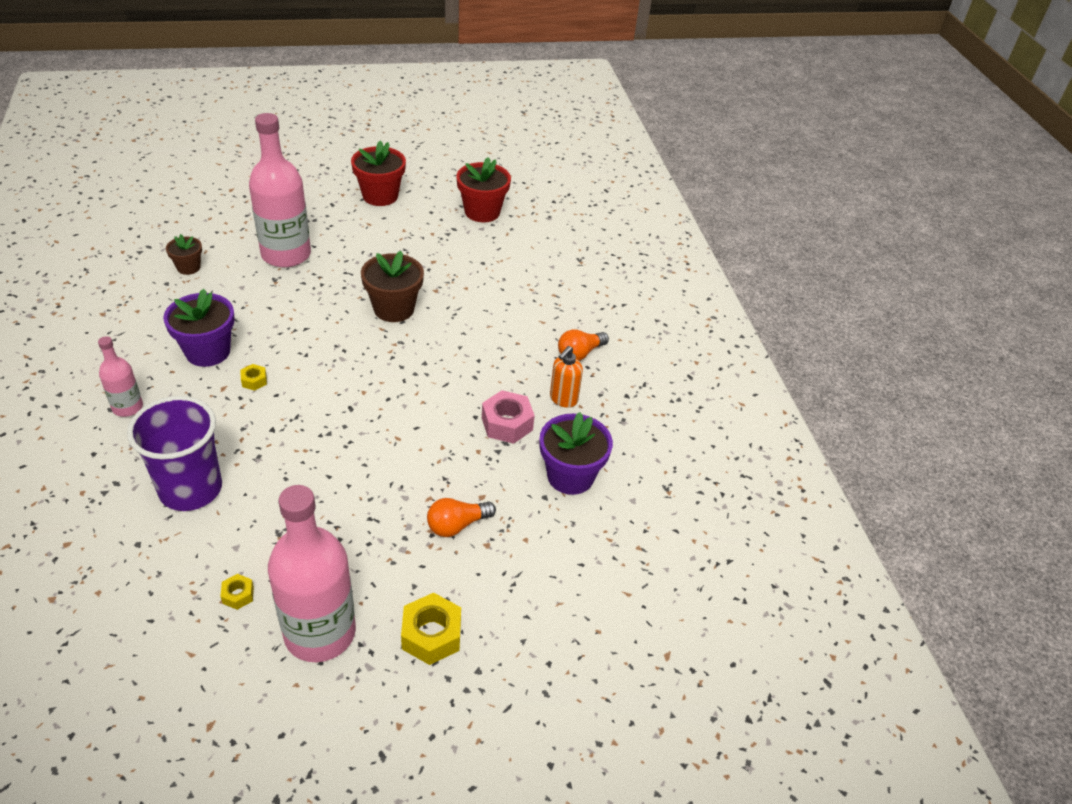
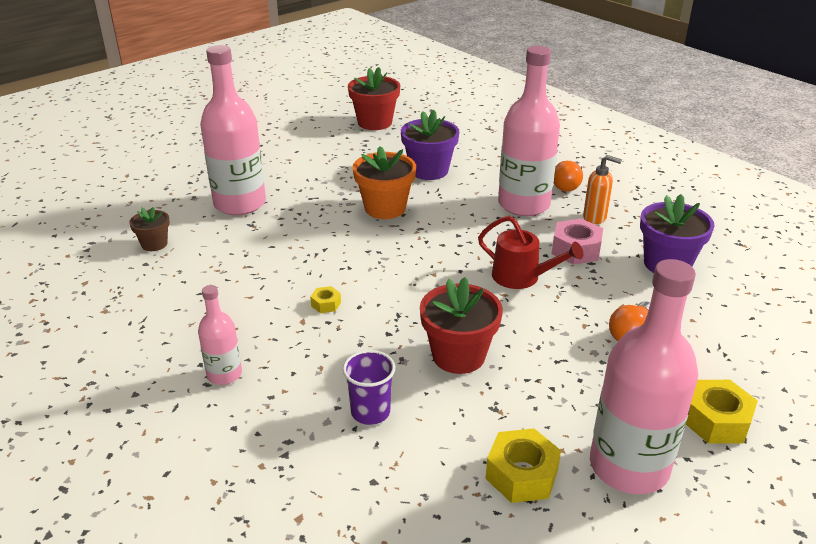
camera: 25 degrees left, 10 degrees down
purple cup [127,396,222,511] -> purple cup [343,350,395,425], size x0.55
purple flower pot [163,289,235,367] -> purple flower pot moved to [401,110,459,180]
yellow nut [220,574,254,610] -> yellow nut [485,428,561,503], size x1.93
red flower pot [351,140,406,206] -> red flower pot moved to [420,277,503,374]
brown flower pot [361,251,424,322] -> orange flower pot [353,146,416,219]
orange soap dispenser [550,346,583,408] -> orange soap dispenser turned 75 degrees counterclockwise [583,155,622,224]
none -> red watering can [478,216,583,289]
none -> pink bottle [498,46,560,216]

